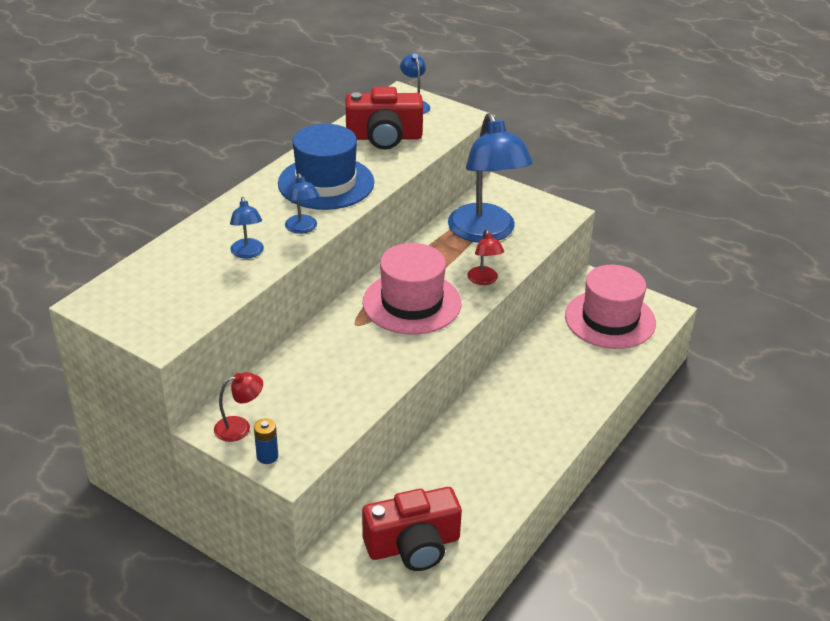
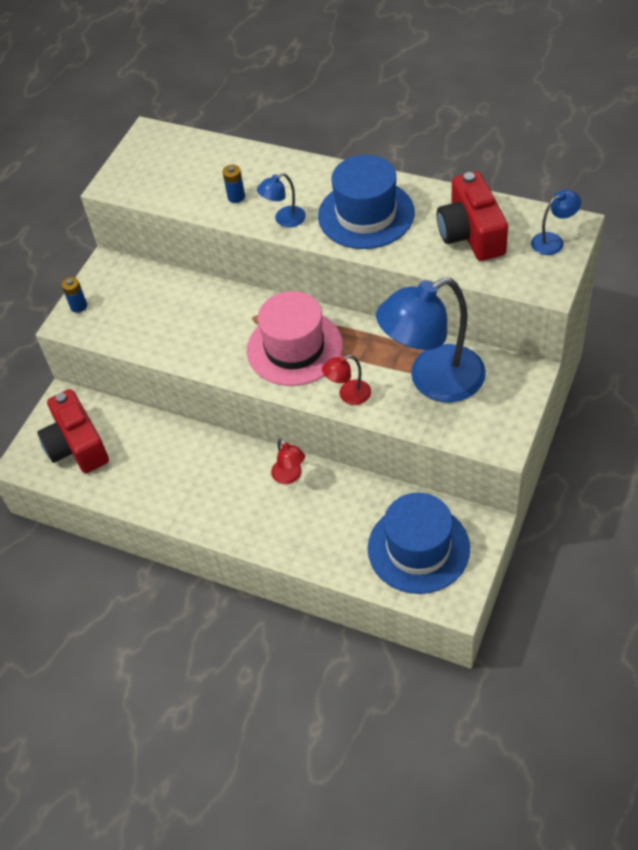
camera: 85 degrees right, 15 degrees up
red lamp [214,372,263,442] -> red lamp moved to [271,438,305,484]
blue lamp [230,197,264,259] -> blue battery [223,165,245,203]
pink hat [565,265,656,349] -> blue hat [368,493,470,594]

